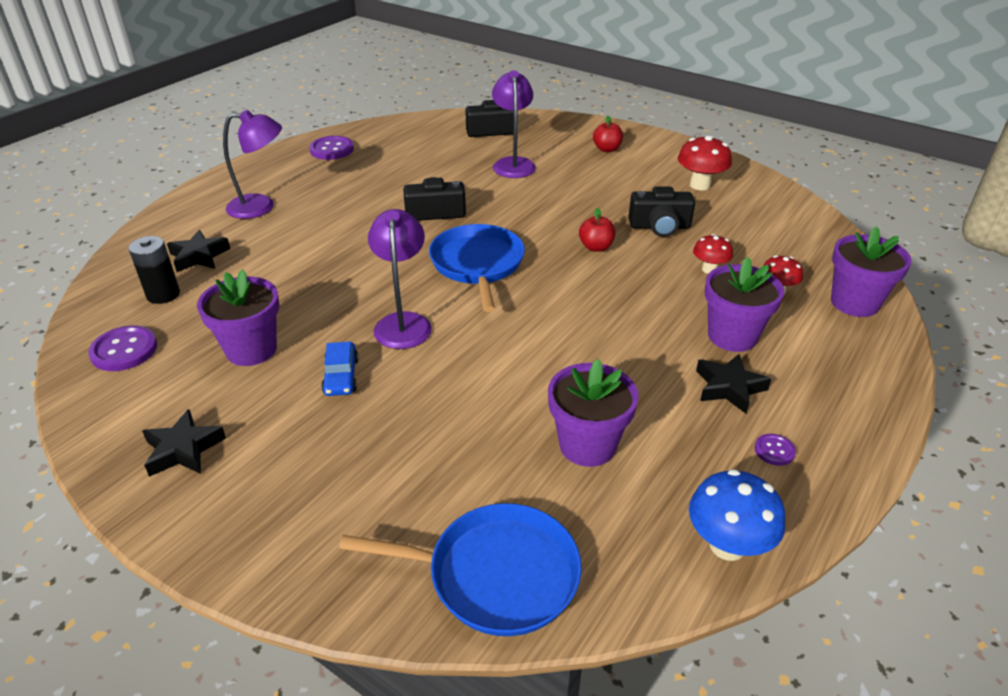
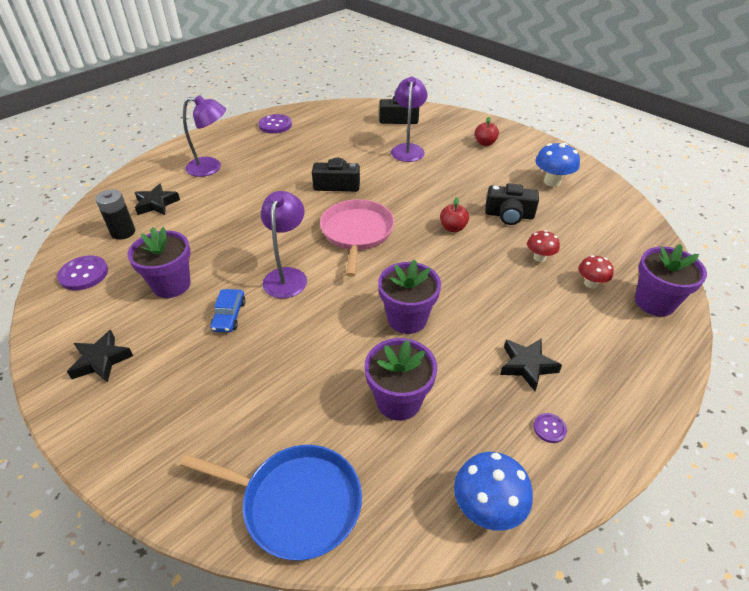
camera: 10 degrees right, 5 degrees up
blue pan [429,224,525,312] -> pink pan [320,199,395,277]
red mushroom [678,136,732,190] -> blue mushroom [535,143,580,187]
purple flower pot [705,257,784,352] -> purple flower pot moved to [378,259,441,334]

